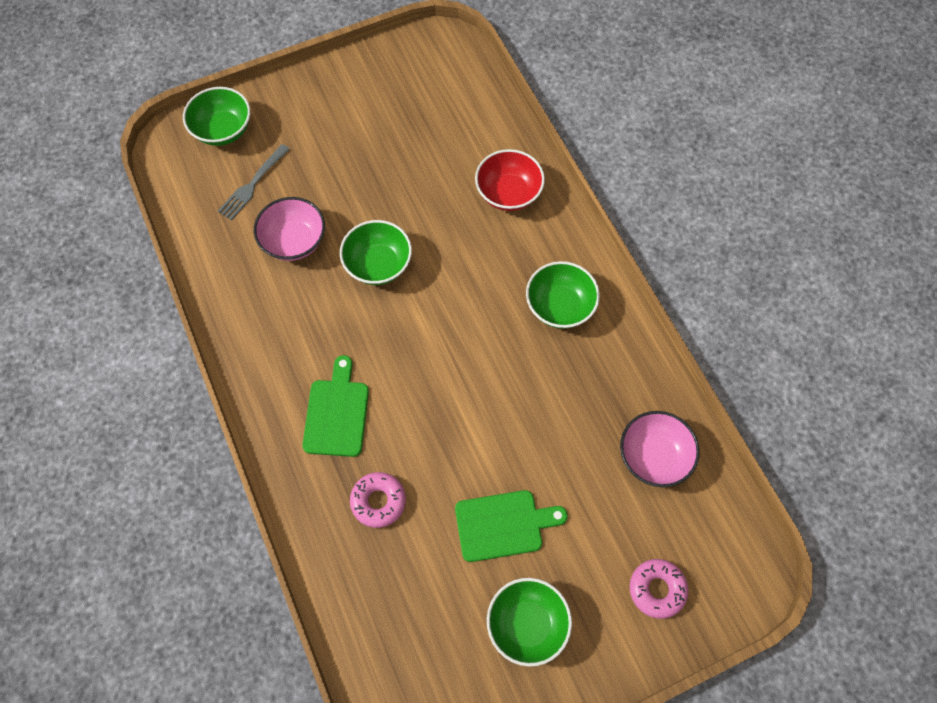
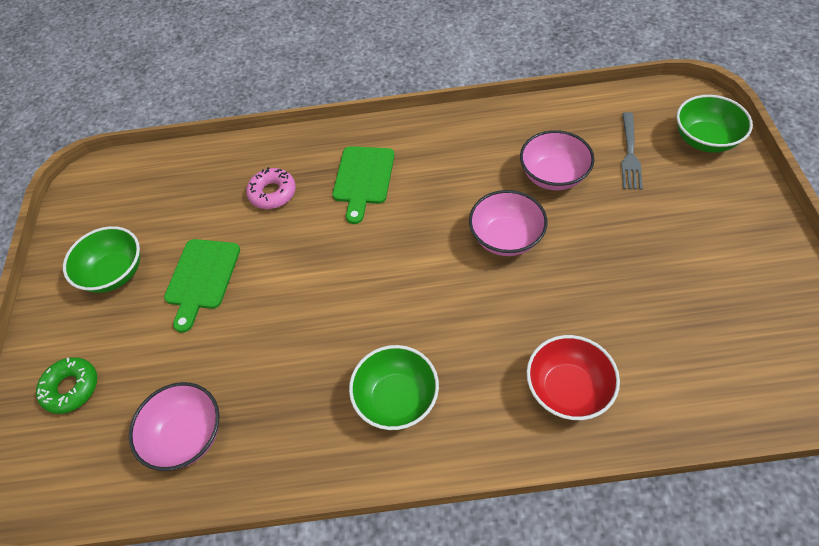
camera: 115 degrees right, 10 degrees down
grey fork [218,144,290,221] -> grey fork turned 135 degrees counterclockwise [621,112,643,190]
green cutting board [302,355,369,457] -> green cutting board turned 75 degrees clockwise [332,146,394,224]
green bowl [340,220,412,285] -> pink bowl [469,190,548,256]
pink donut [630,559,688,619] -> green donut [36,357,97,414]

